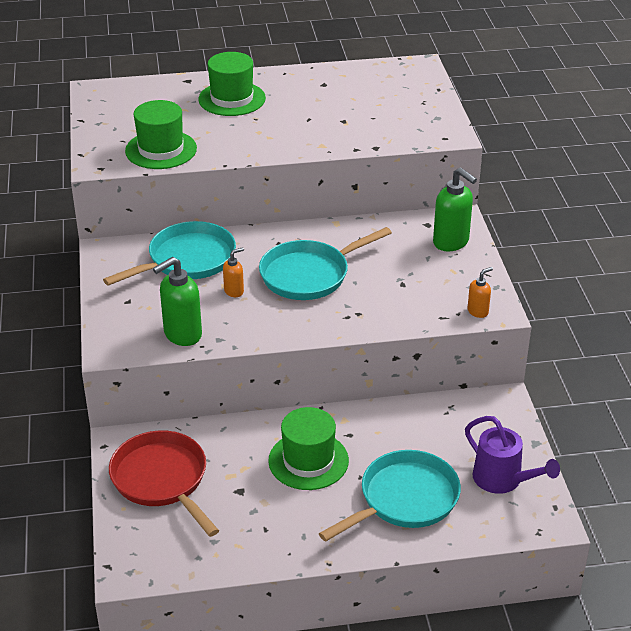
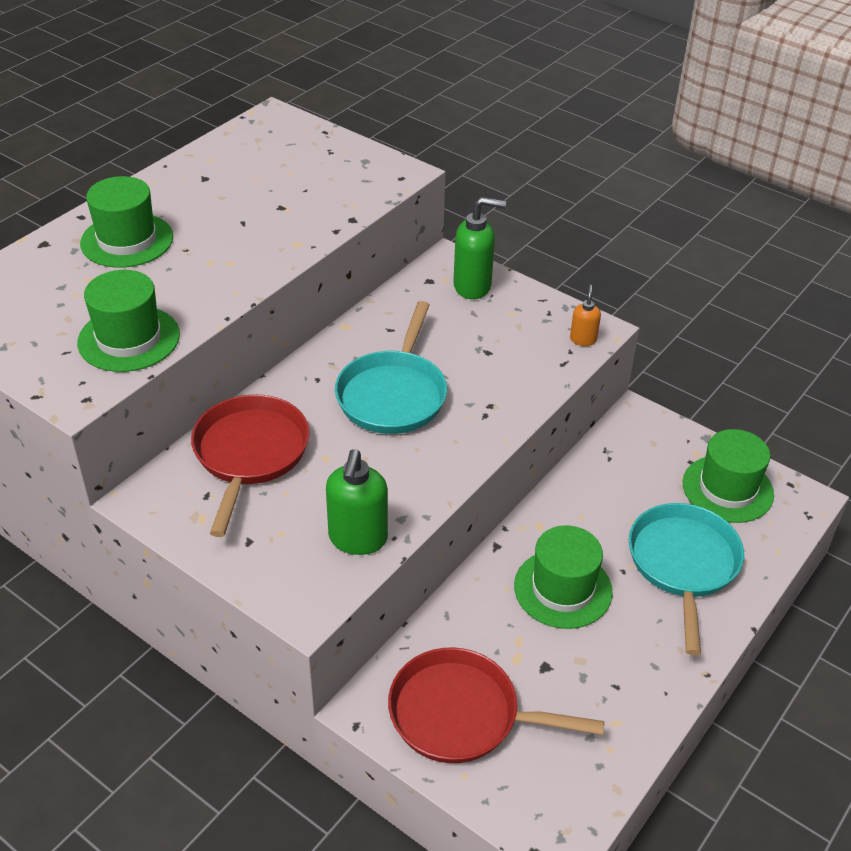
camera: 45 degrees left, 5 degrees up
turquoise pan [103,221,236,286] -> red pan [191,394,310,537]
orange soap dispenser [223,247,244,297] -> none
purple watering can [465,416,560,494] -> green hat [683,429,774,523]

